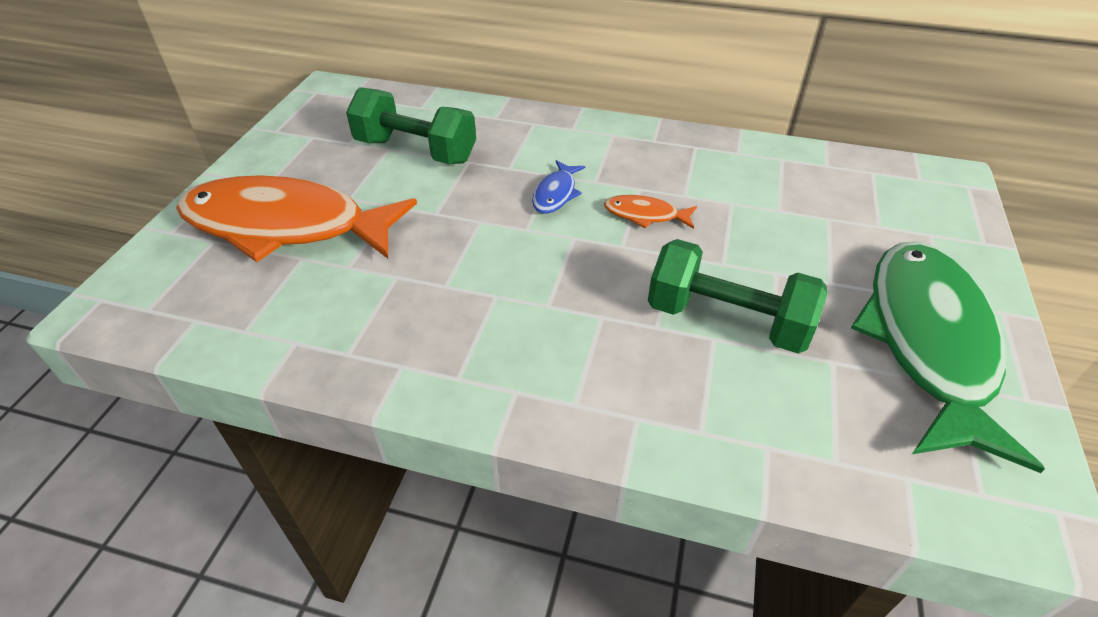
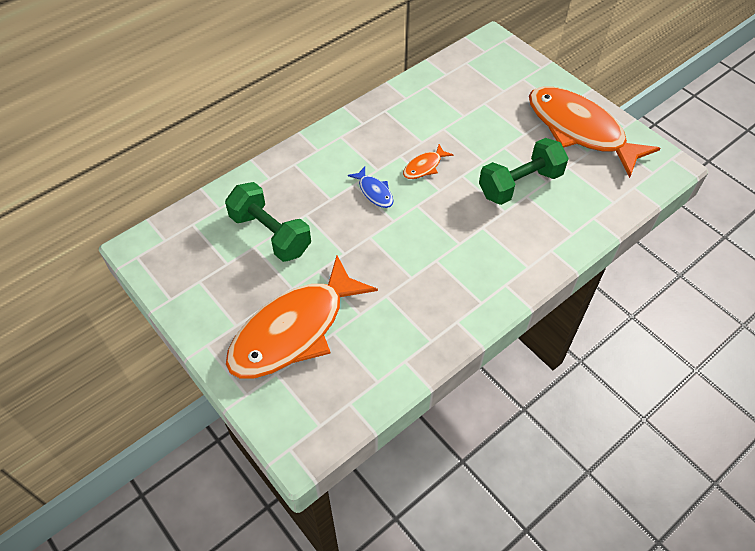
camera: 55 degrees left, 10 degrees up
green dumbbell [346,87,476,164] -> green dumbbell turned 75 degrees clockwise [225,182,311,262]
green fish [851,241,1045,473] -> orange fish [529,86,660,178]

